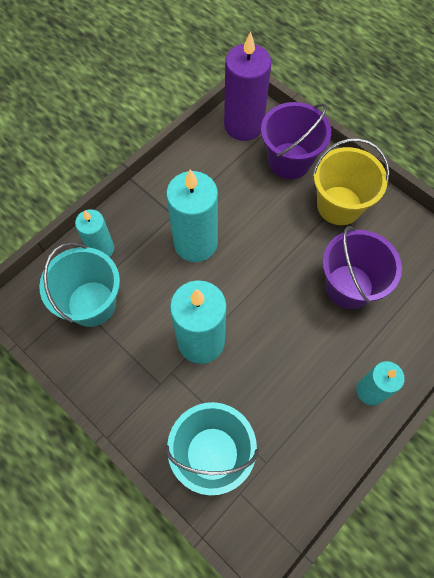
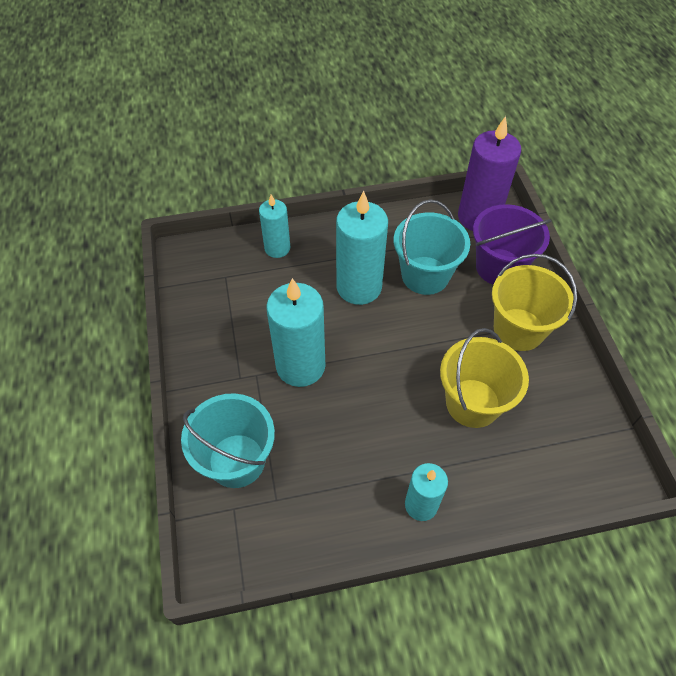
camera: 35 degrees right, 10 degrees down
turquoise bucket [39,242,120,327] -> turquoise bucket moved to [394,199,470,295]
purple bucket [322,226,402,309] -> yellow bucket [440,328,529,428]

